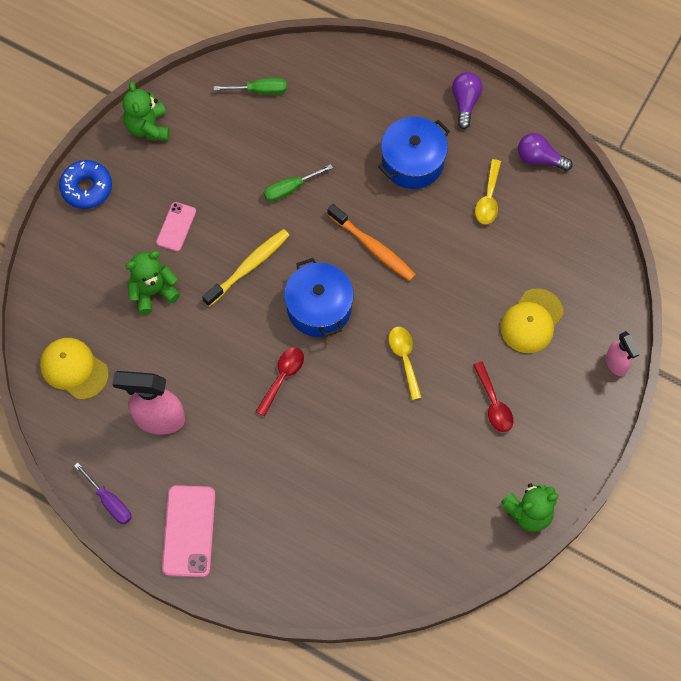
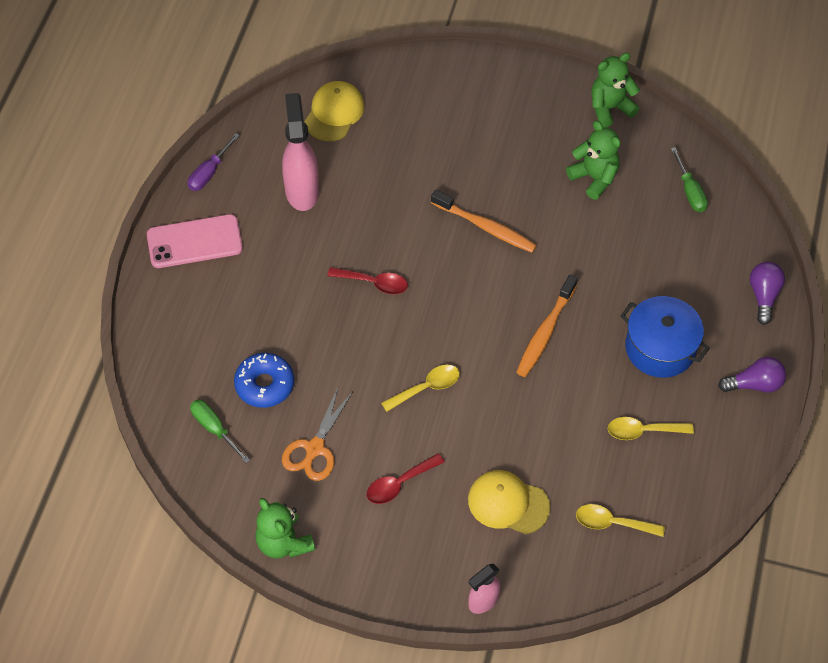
camera: 75 degrees right, 10 degrees down
blue donut [59,160,112,209] -> blue donut moved to [234,353,294,408]
green teddy bear [126,251,180,315] -> green teddy bear moved to [566,121,621,200]
pink phone [156,202,196,252] -> none
yellow toothbrush [202,229,290,307] -> orange toothbrush [431,190,537,253]
green screwdriver [264,164,333,202] -> green screwdriver moved to [190,400,250,463]
blue pot [284,258,354,337] -> none
purple light bulb [518,133,573,171] -> purple light bulb moved to [750,262,785,325]
none -> orange scissors [282,388,353,481]
none -> yellow spoon [576,504,665,537]

